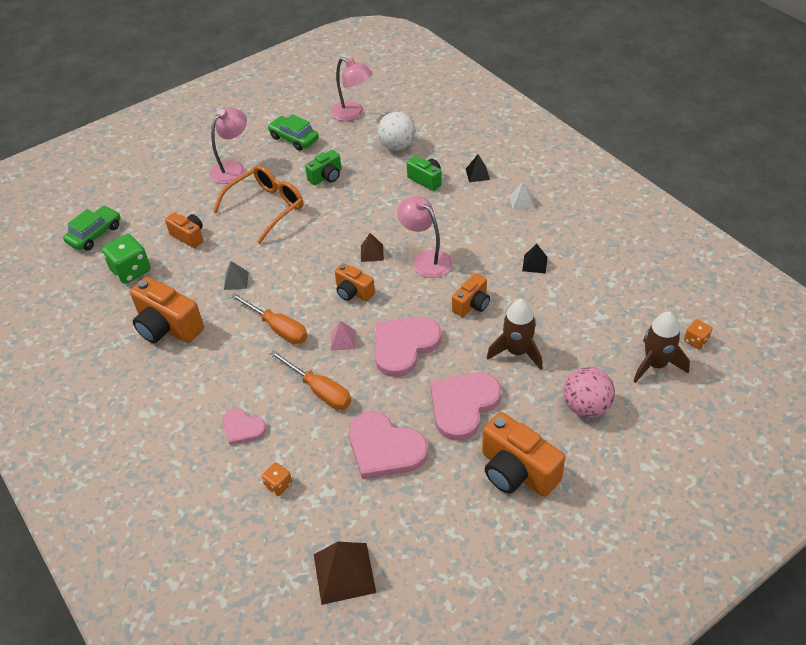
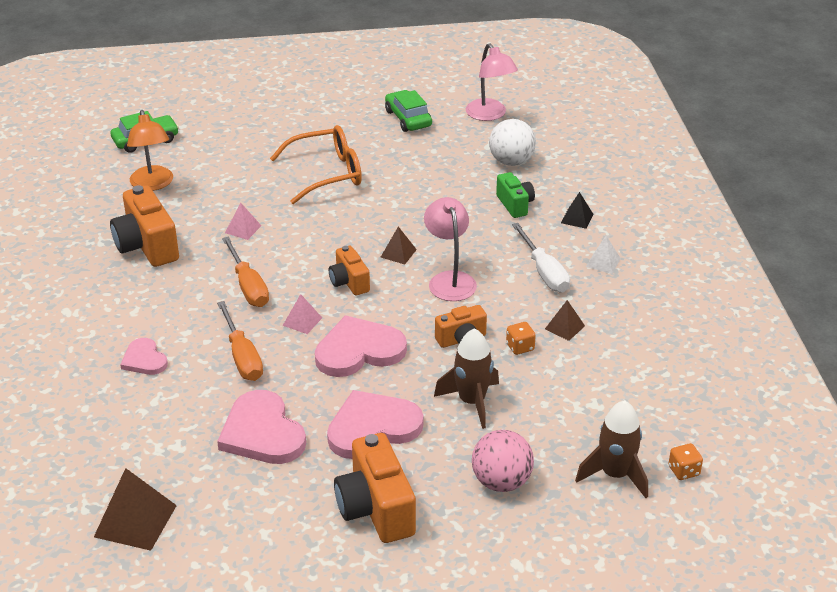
camera: 25 degrees right, 10 degrees down
green dice [102,234,151,284] -> orange lamp [127,110,173,191]
orange camera [165,212,203,248] -> none
pink lamp [209,107,247,184] -> none
grey pyramid [224,261,249,290] -> pink pyramid [225,203,262,240]
orange dice [262,462,292,496] -> orange dice moved to [506,322,536,355]
green camera [305,150,342,185] -> none
black pyramid [522,244,547,274] -> brown pyramid [545,300,585,341]
none -> white screwdriver [512,223,570,292]

